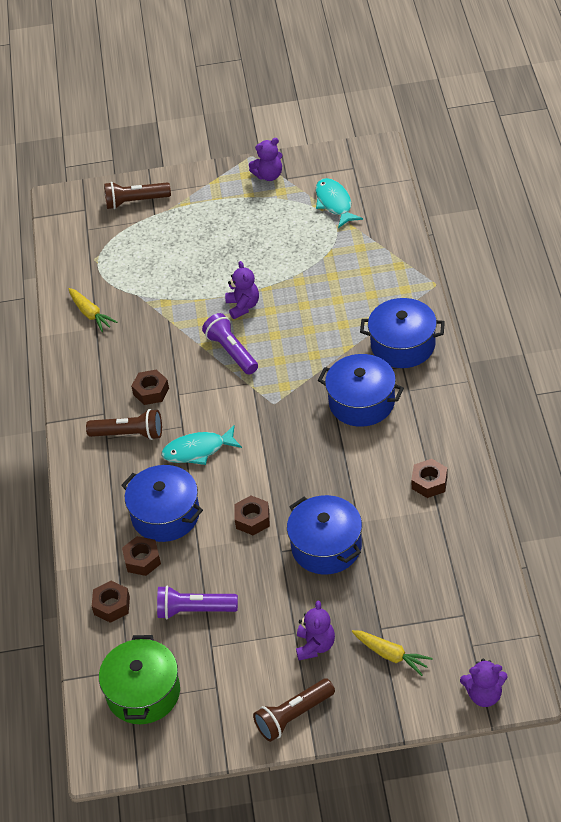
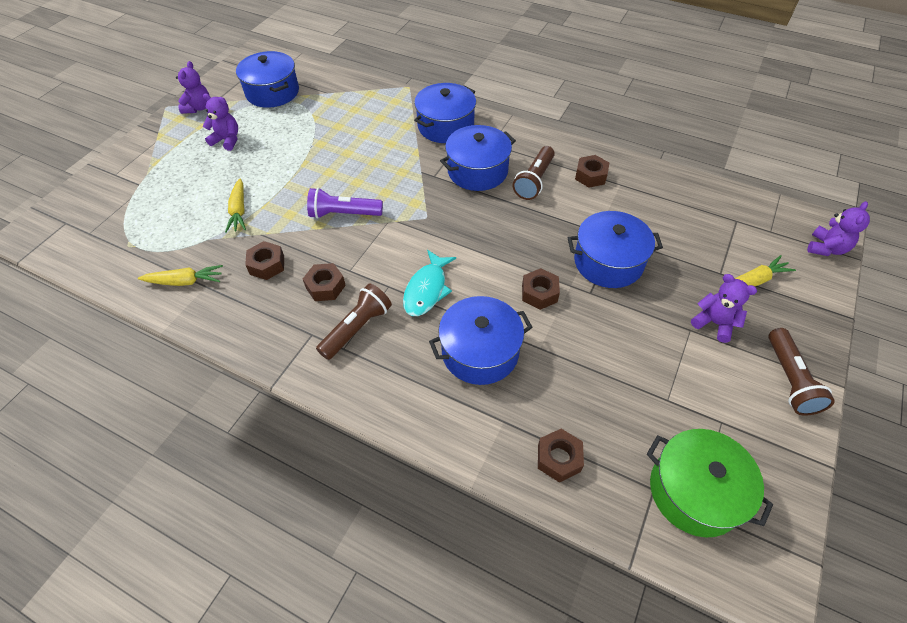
camera: 60 degrees left, 5 degrees up
brown flashlight [104,182,171,209] -> brown flashlight moved to [513,146,555,200]
brown nut [122,536,161,576] -> brown nut moved to [245,241,284,280]
purple flashlight [157,586,238,619] -> none
purple teddy bear [225,261,259,319] -> purple teddy bear moved to [203,94,238,151]
turquoise fish [316,178,363,228] -> blue pot [236,51,299,108]
none -> yellow carrot [225,179,246,233]

